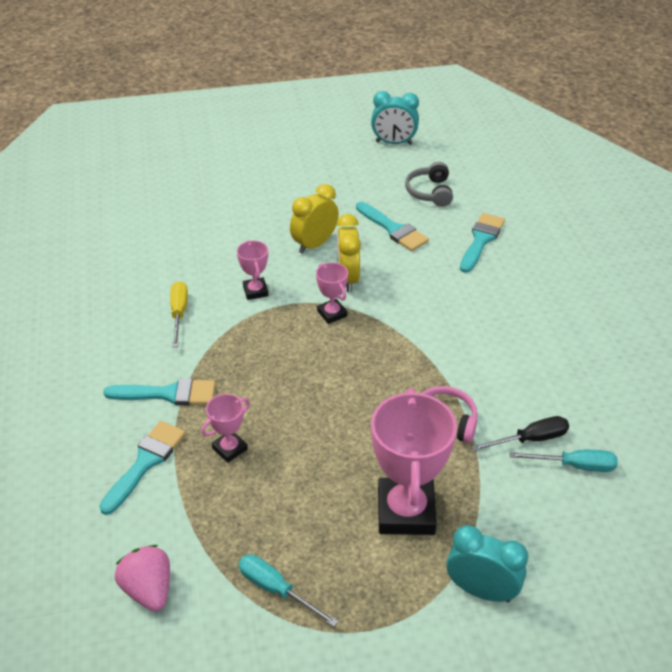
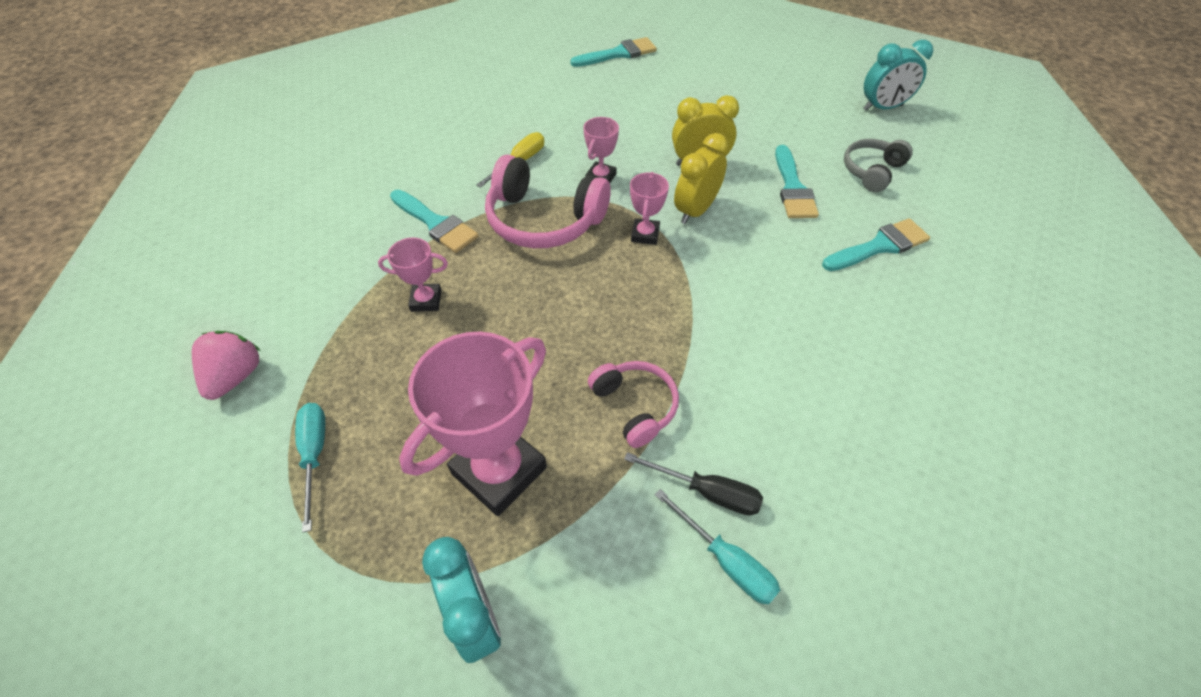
camera: 40 degrees right, 10 degrees up
turquoise brush [99,421,186,515] -> turquoise brush moved to [570,37,657,67]
turquoise clock [371,91,419,145] -> turquoise clock turned 60 degrees counterclockwise [863,40,933,111]
none -> pink headphones [485,155,611,248]

